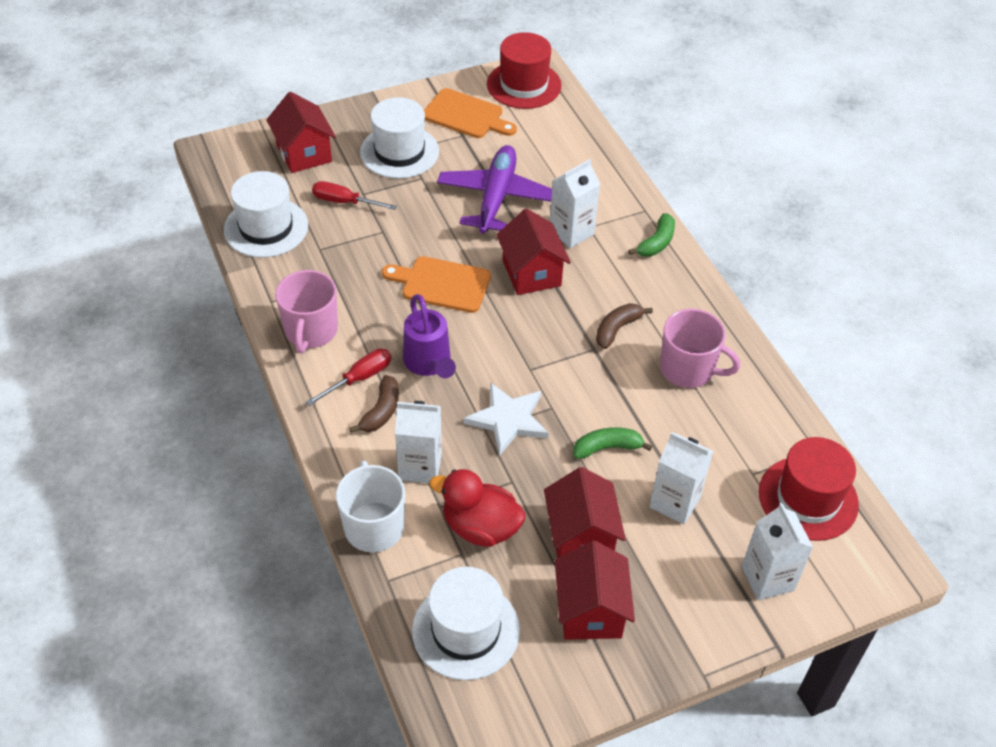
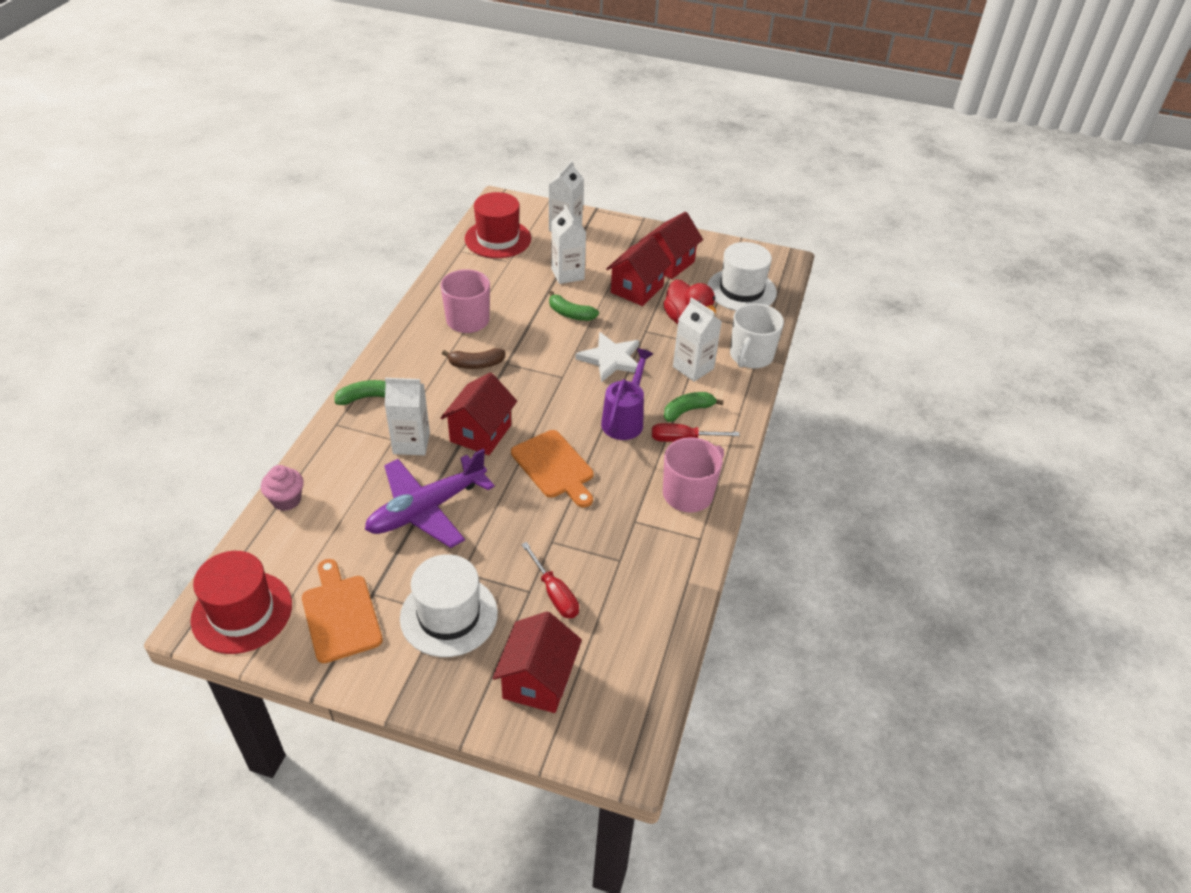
camera: 140 degrees left, 5 degrees down
white hat [224,171,308,258] -> none
brown banana [349,375,399,433] -> green banana [664,392,724,422]
none -> pink cupcake [261,465,303,511]

